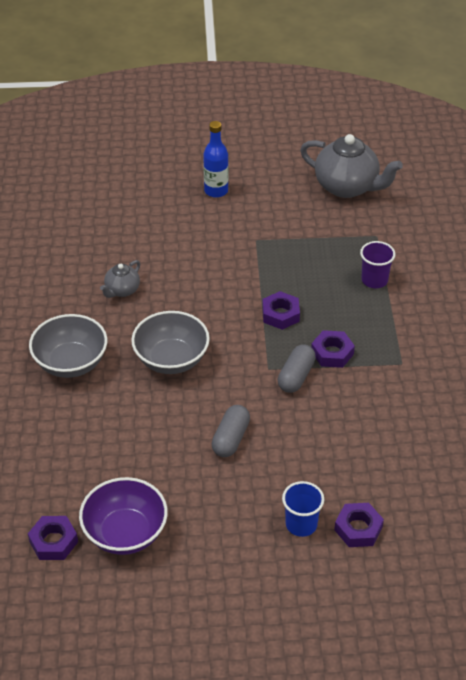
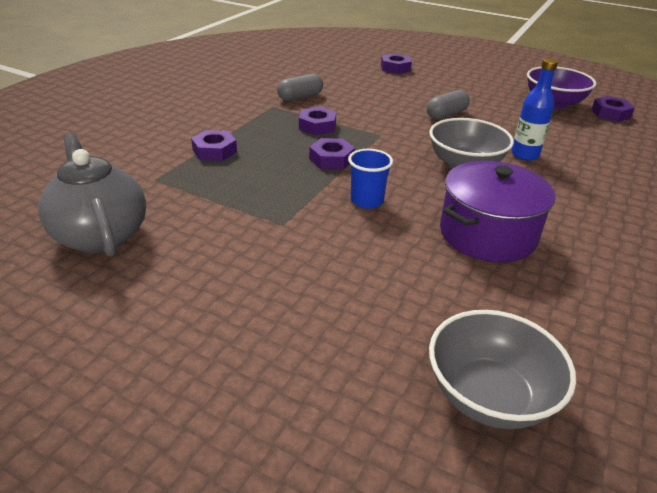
camera: 150 degrees left, 10 degrees down
grey bowl [29,314,107,378] -> grey bowl moved to [429,310,576,429]
grey teapot [100,260,140,298] -> purple pot [440,161,555,263]
blue bottle [203,121,228,198] -> blue bottle moved to [511,58,558,161]
grey capsule [278,344,316,393] -> grey capsule moved to [277,74,323,101]
blue cup [282,481,324,537] -> blue cup moved to [348,149,393,209]
purple cup [360,241,396,288] -> purple nut [191,130,237,161]

